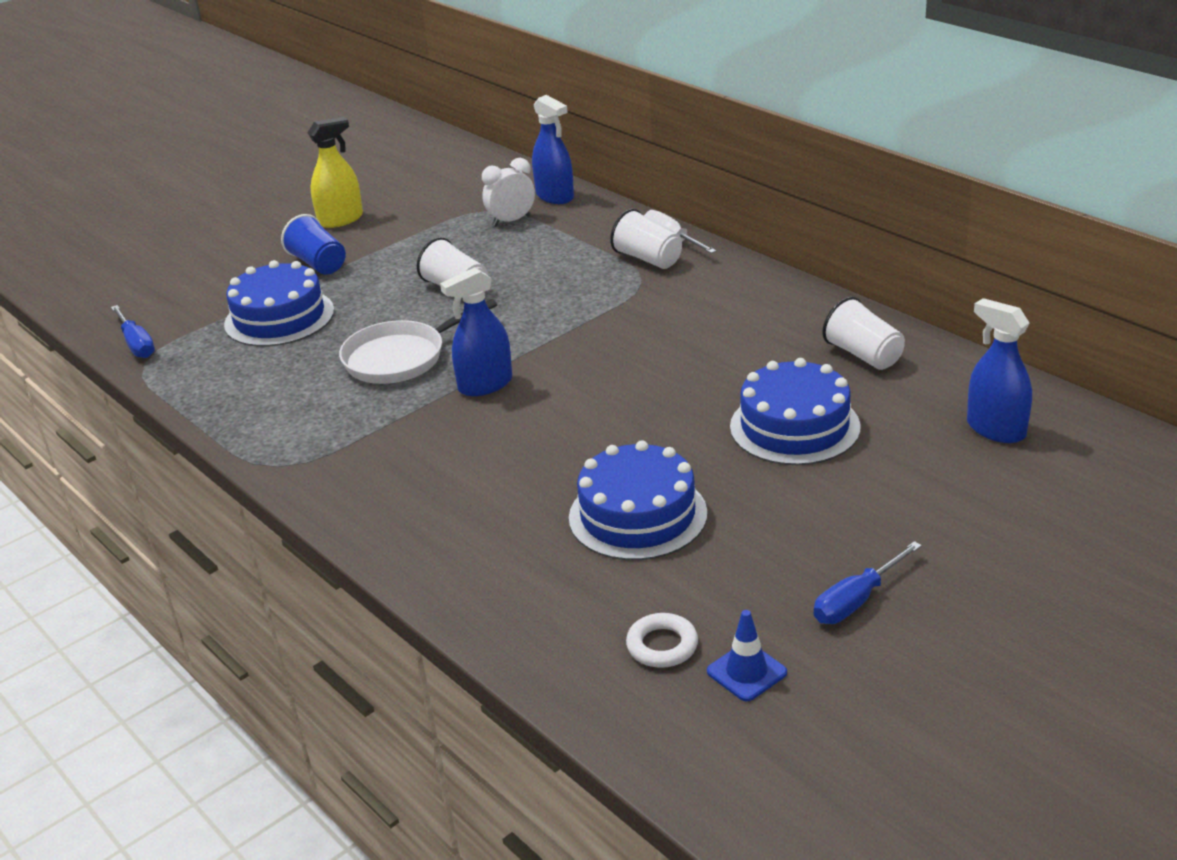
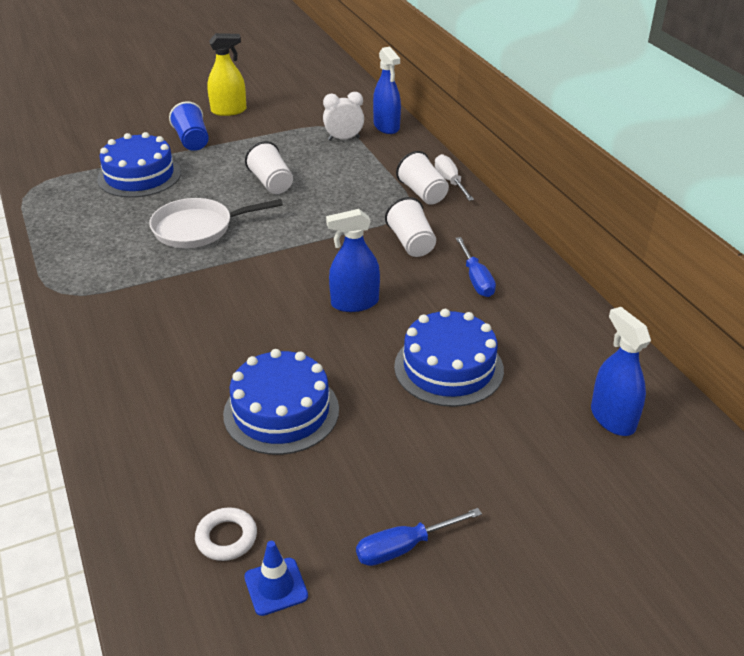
camera: 15 degrees right, 5 degrees up
blue screwdriver [111,305,155,358] -> blue screwdriver moved to [456,237,496,297]
blue spray bottle [440,267,512,396] -> blue spray bottle moved to [326,209,380,312]
white cup [822,297,905,370] -> white cup moved to [385,197,436,257]

